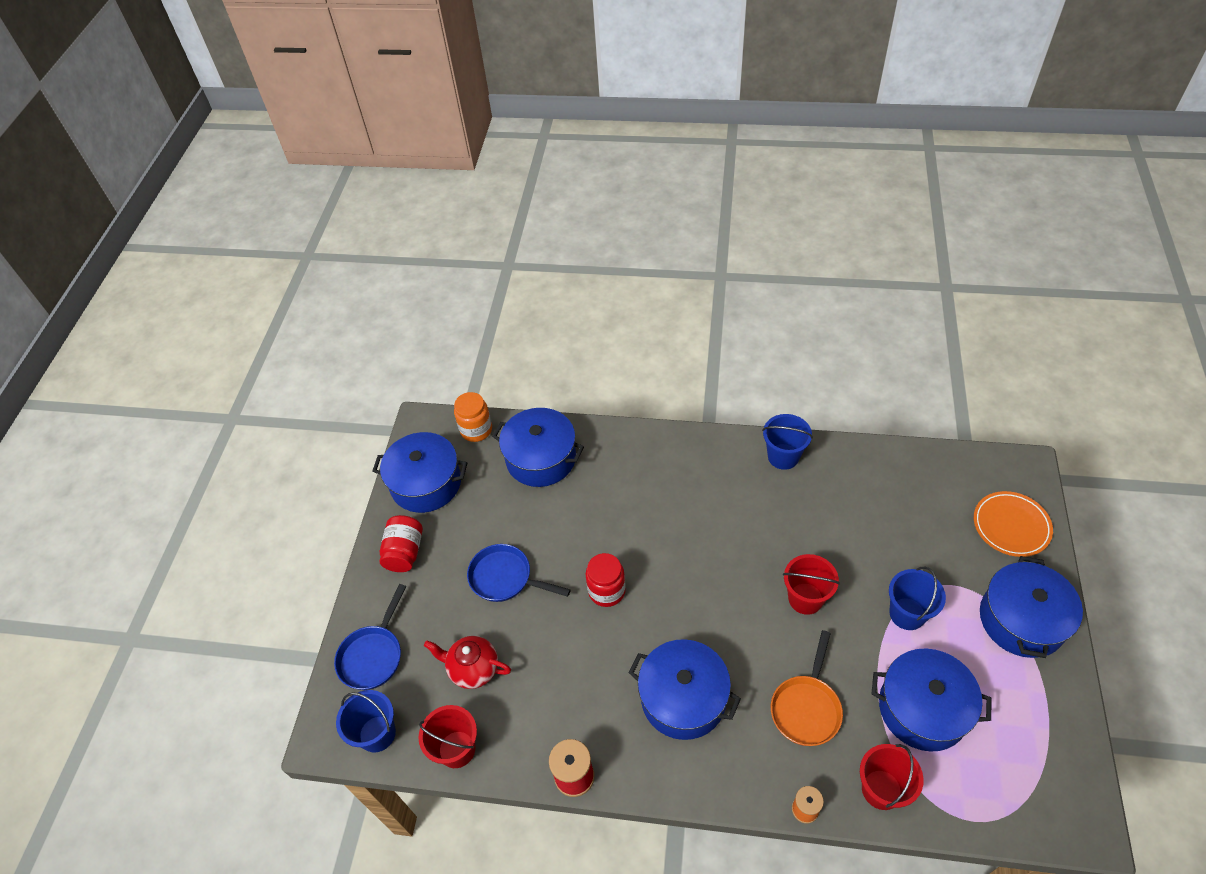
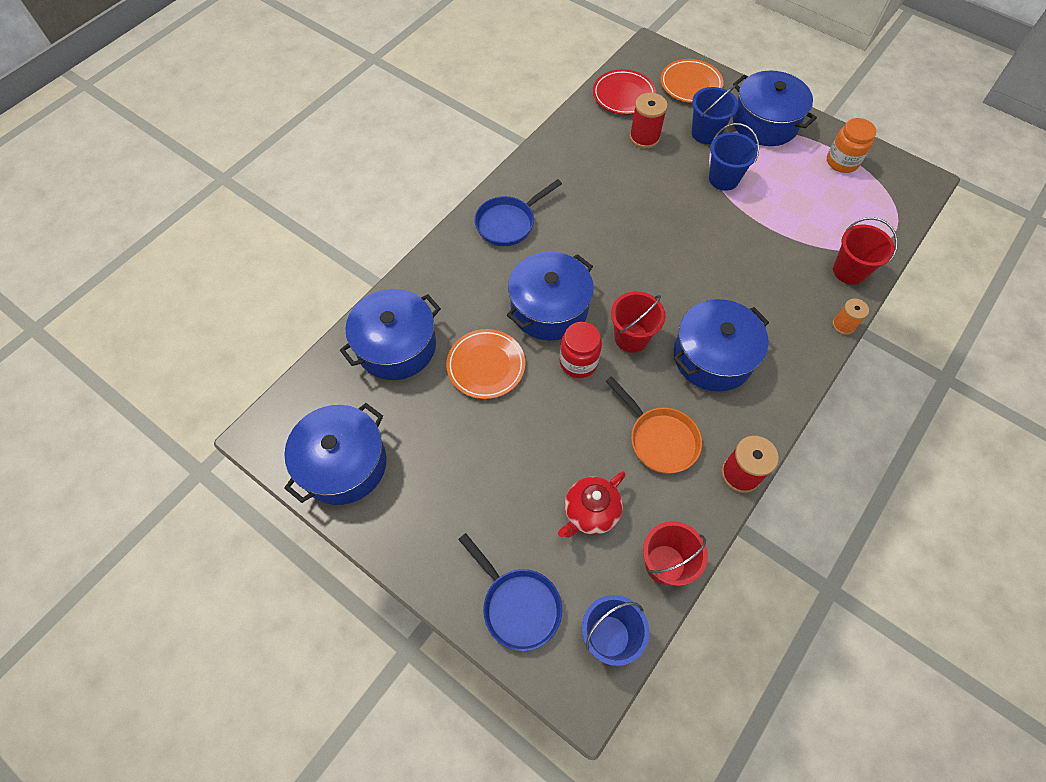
camera: 65 degrees left, 10 degrees up
red jar [380,515,423,572] -> none
orange jar [454,392,492,442] -> orange jar moved to [827,118,876,173]
blue pan [467,544,571,602] -> blue pan moved to [474,179,562,246]
blue bucket [762,414,813,470] -> blue bucket moved to [692,85,738,144]
orange pan [771,630,843,746] -> orange pan moved to [605,376,702,474]
red bucket [783,554,840,615] -> red bucket moved to [611,291,665,353]
blue pot [871,649,992,752] -> blue pot moved to [507,252,594,341]
none -> orange plate [446,329,525,399]
none -> red plate [593,69,656,115]
none -> red spool [629,93,668,149]

